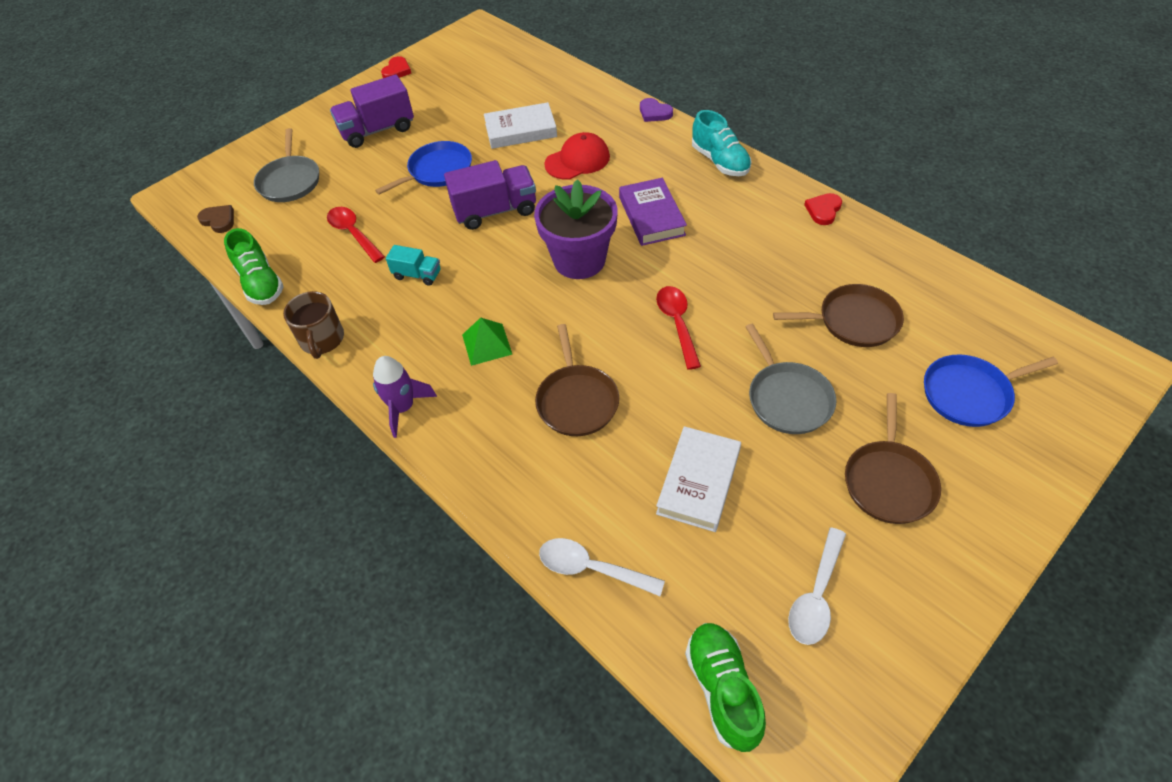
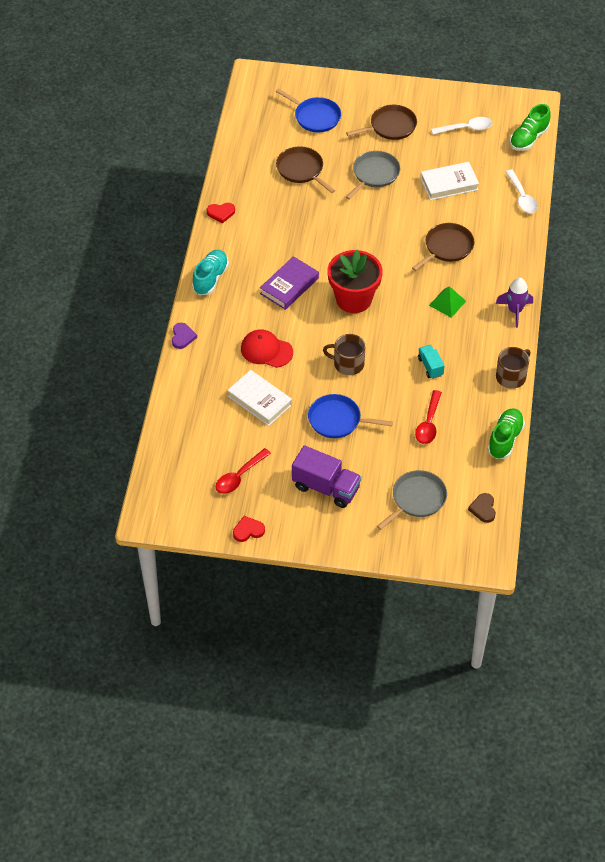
camera: 130 degrees left, 0 degrees up
purple truck [444,160,536,230] -> brown mug [323,334,366,375]
purple flower pot [534,179,618,279] -> red flower pot [327,250,383,313]
red spoon [656,286,701,370] -> red spoon moved to [216,448,271,494]

